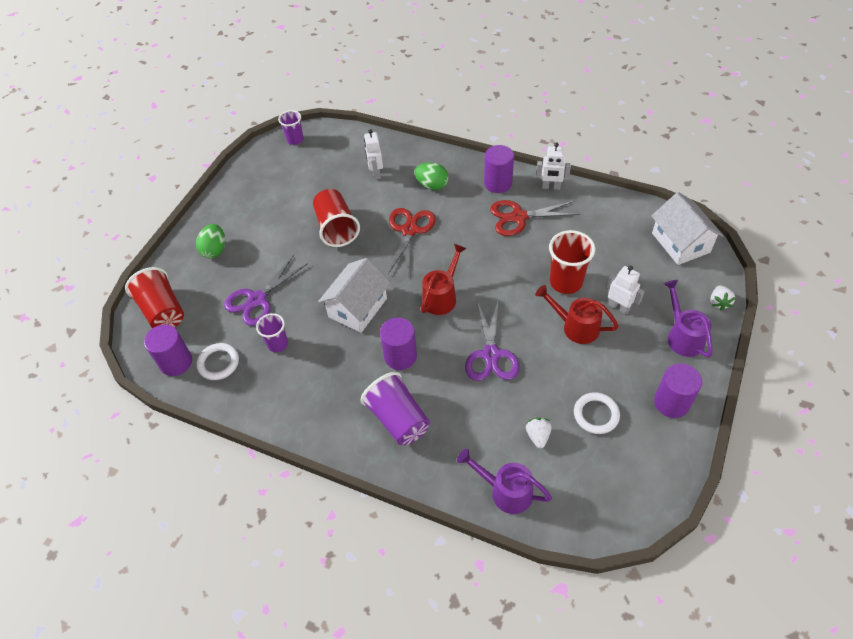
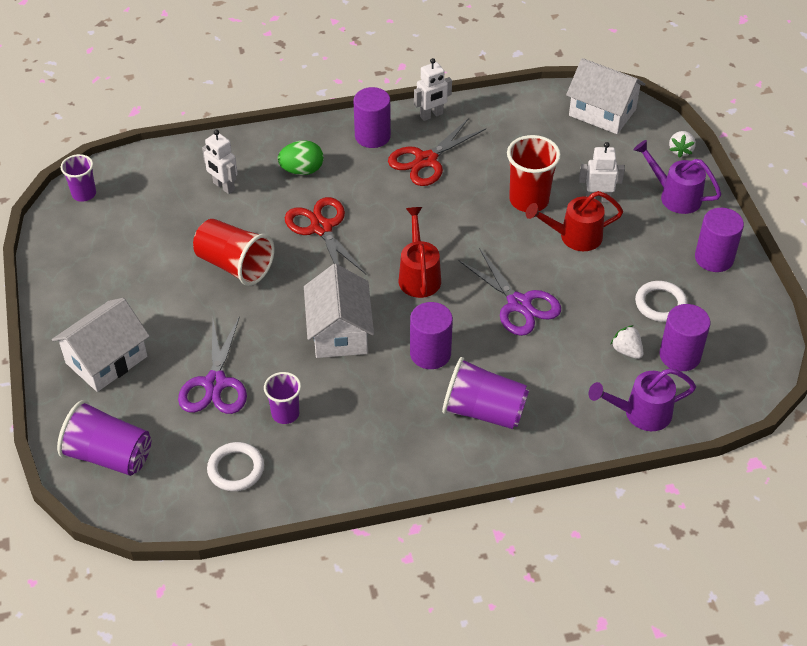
camera: 40 degrees left, 5 degrees down
red cup [125,267,184,328] -> purple cup [57,400,151,476]
purple cylinder [144,324,192,376] -> purple cylinder moved to [659,304,710,371]
green egg [196,224,225,258] -> white house [52,298,150,392]
white strawberry [710,285,736,311] -> white strawberry turned 45 degrees clockwise [669,131,696,158]

